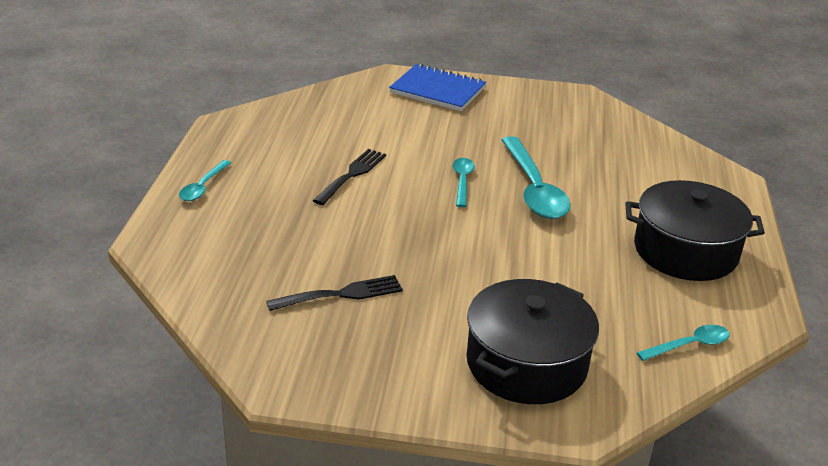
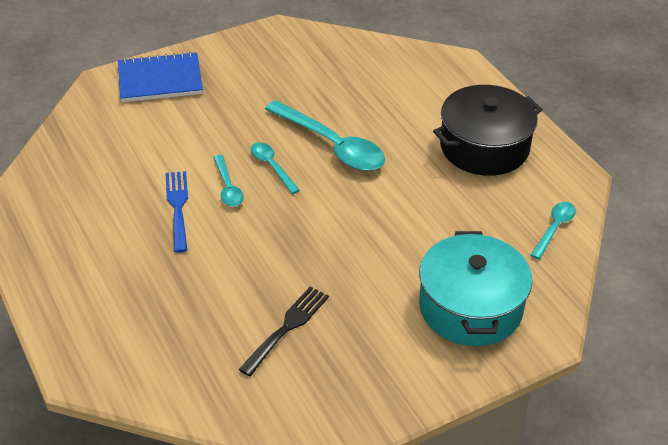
camera: 35 degrees left, 10 degrees up
turquoise spoon [179,160,231,201] -> turquoise spoon moved to [213,155,244,207]
black fork [313,149,386,205] -> blue fork [165,171,188,253]
black pot [466,279,599,404] -> turquoise pot [419,231,532,346]

